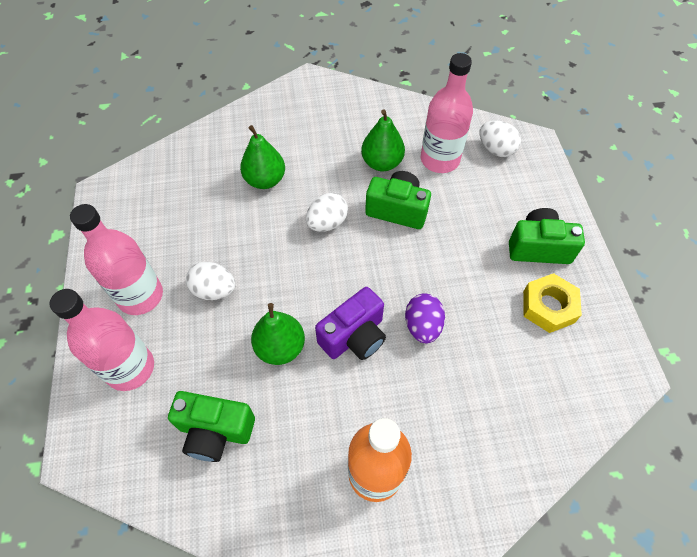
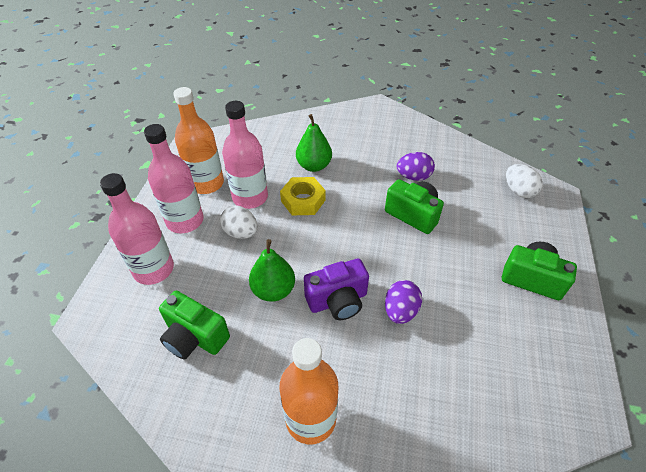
camera: 20 degrees right, 10 degrees down
white egg [306,193,348,232] -> none
green pear [361,109,405,171] -> purple egg [397,152,435,181]
pink bottle [421,53,473,173] -> pink bottle moved to [222,101,268,209]
yellow nut [523,273,582,333] -> yellow nut moved to [280,177,326,215]
none -> orange bottle [173,87,224,194]

